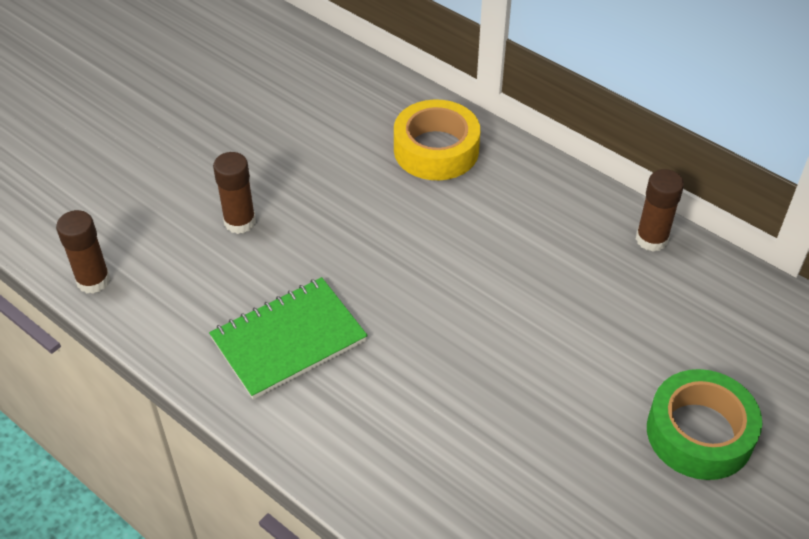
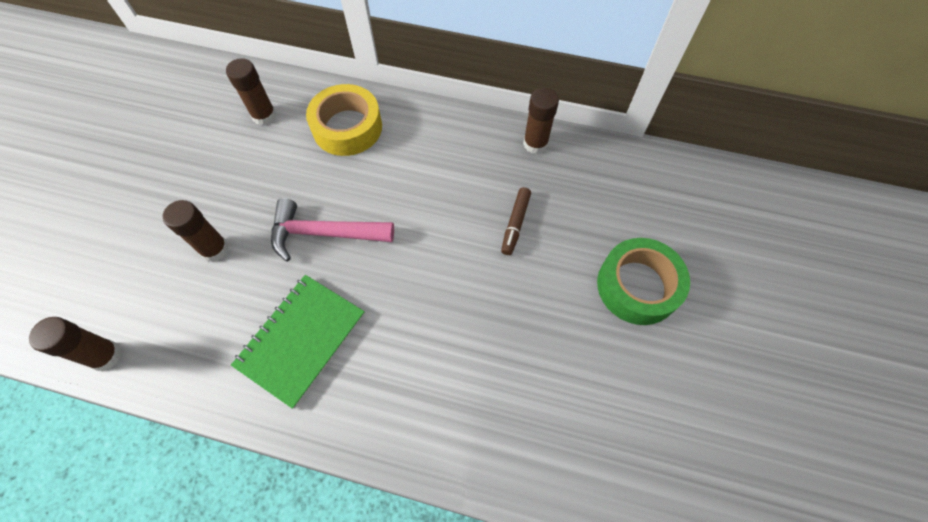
camera: 25 degrees left, 15 degrees up
none -> brown glue stick [226,58,277,125]
none -> pink hammer [271,198,394,261]
none -> brown marker [501,187,531,255]

